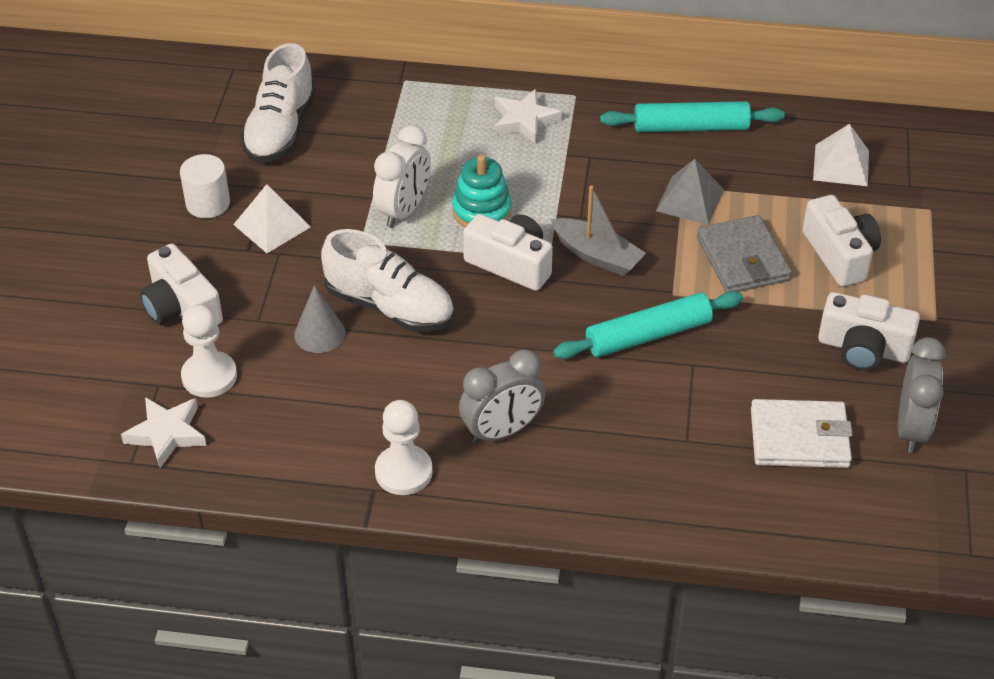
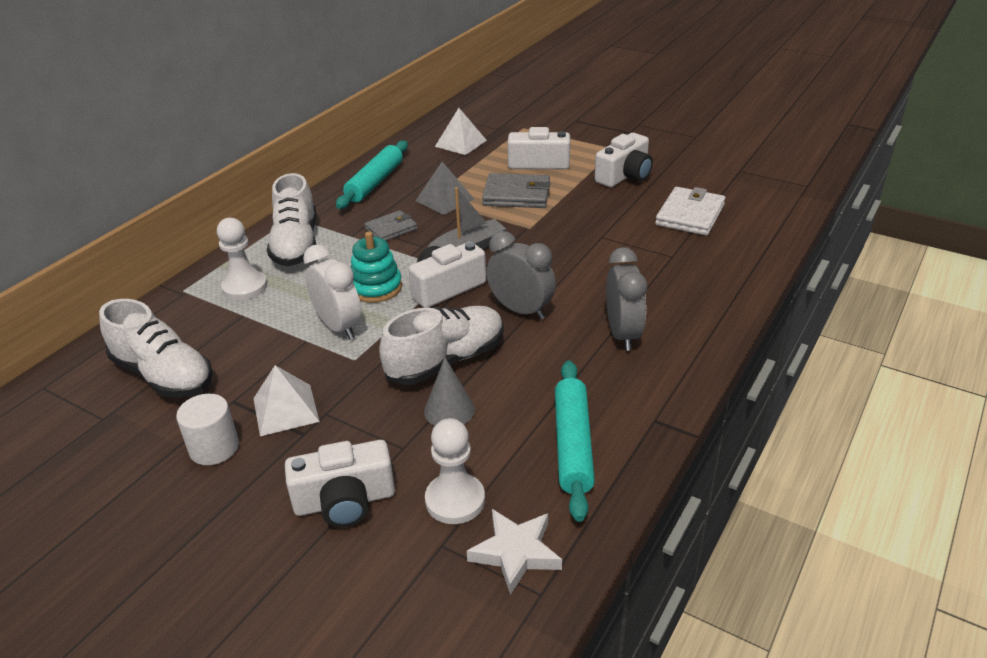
camera: 65 degrees left, 10 degrees down
white pawn [375,400,433,495] -> white pawn moved to [217,218,267,300]
white star [495,89,562,144] -> white shoe [267,173,317,266]
turquoise rolling pin [553,291,743,359] -> turquoise rolling pin moved to [555,360,595,522]
grey clock [898,337,945,453] -> grey clock moved to [486,231,556,319]
none -> grey wallet [364,210,417,241]

